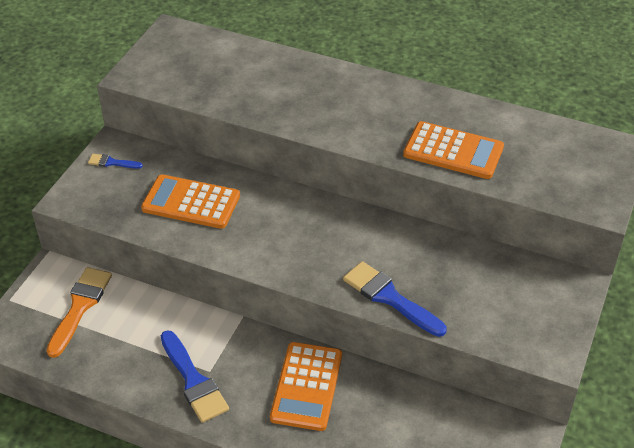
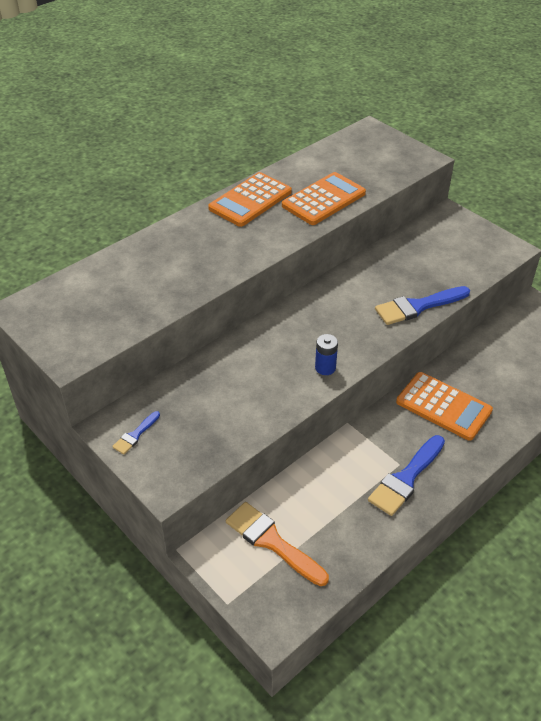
camera: 65 degrees left, 0 degrees up
orange calculator [141,174,240,229] -> orange calculator moved to [208,172,292,227]
blue brush [161,330,229,423] -> blue brush turned 135 degrees clockwise [368,435,445,516]
none -> blue battery [315,334,338,375]

